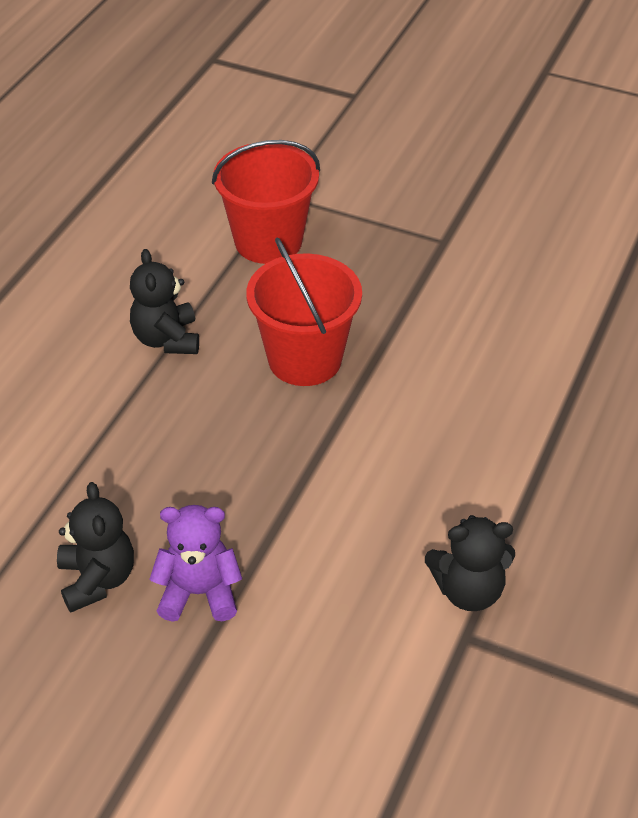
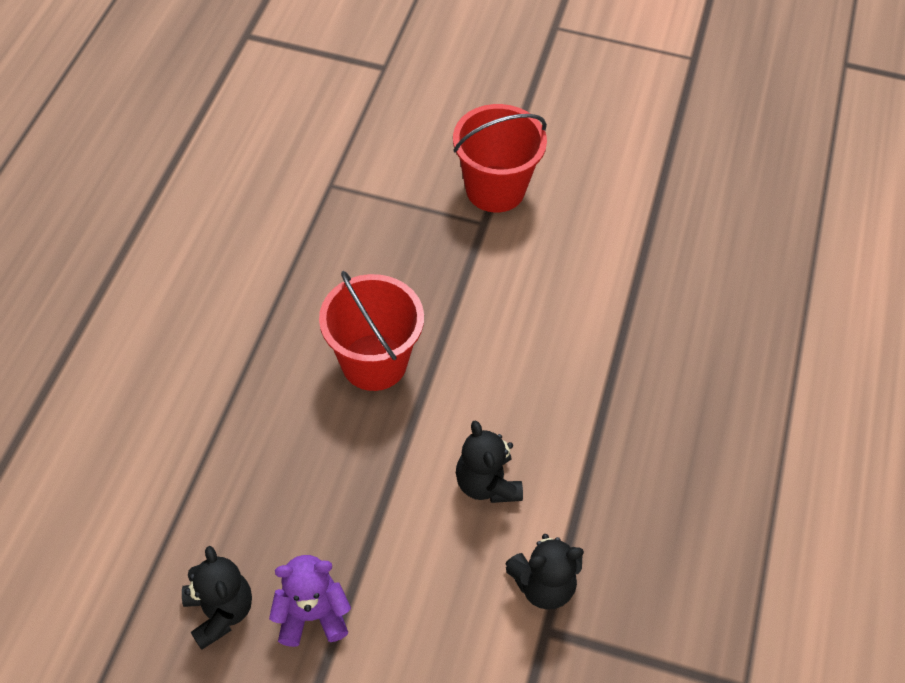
camera: 10 degrees left, 10 degrees up
black teddy bear [130,249,199,354] -> black teddy bear moved to [456,420,523,503]
red bucket [212,140,320,264] -> red bucket moved to [453,104,547,213]

